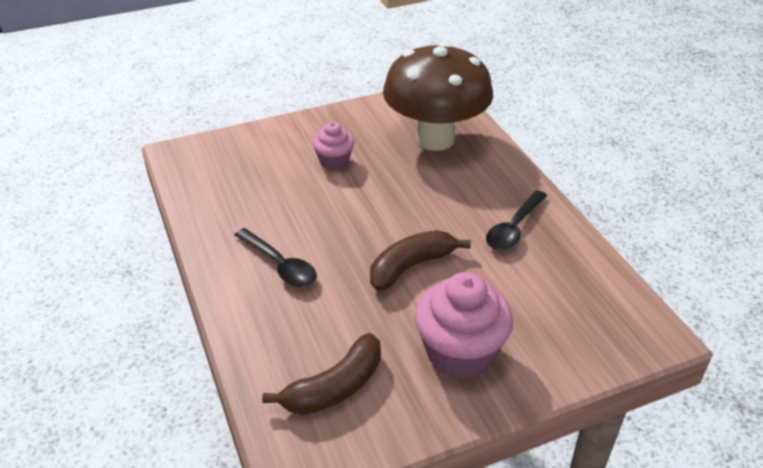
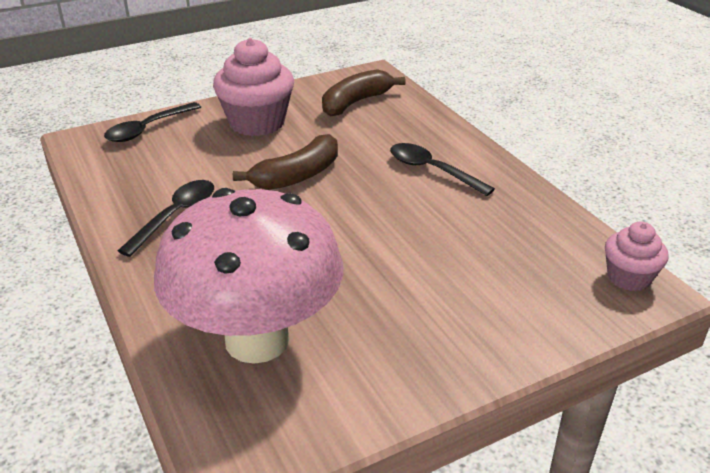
camera: 175 degrees right, 5 degrees down
pink cupcake [312,122,354,170] -> pink cupcake moved to [605,222,669,291]
brown mushroom [383,42,493,151] -> pink mushroom [154,188,343,364]
none -> black spoon [104,102,201,142]

